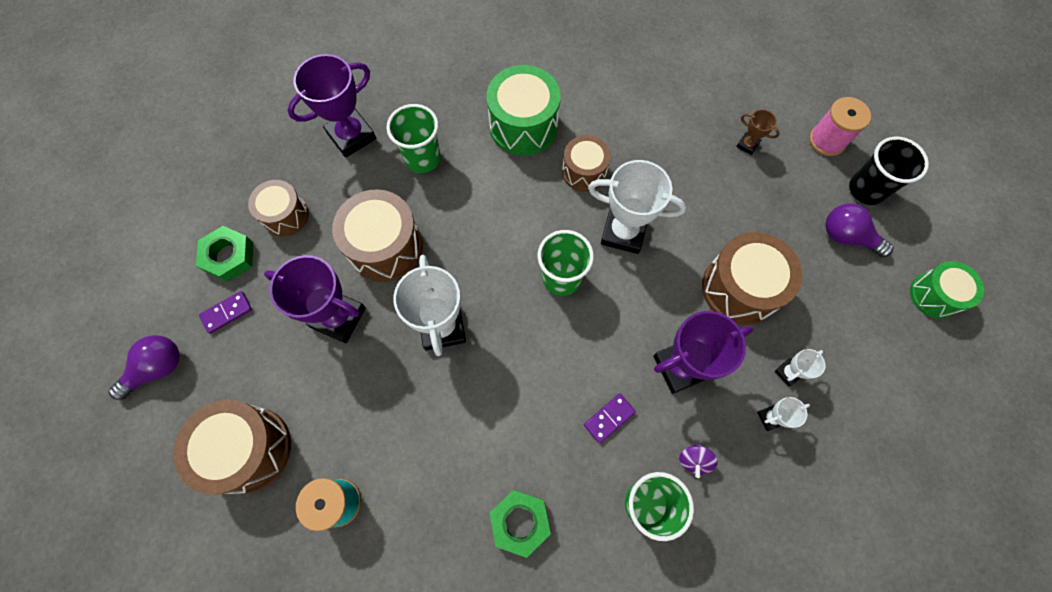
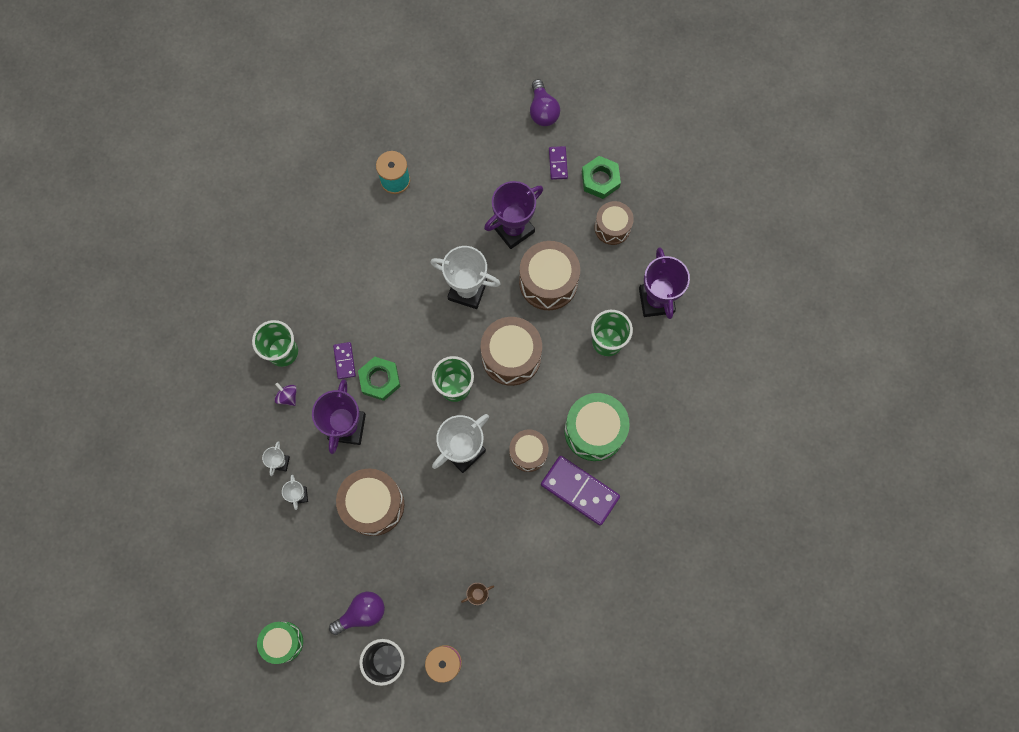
camera: 120 degrees right, 5 degrees up
brown drum [173,400,291,495] -> brown drum moved to [481,317,542,386]
green nut [490,490,551,558] -> green nut moved to [358,357,401,401]
none -> purple domino [541,456,620,526]

